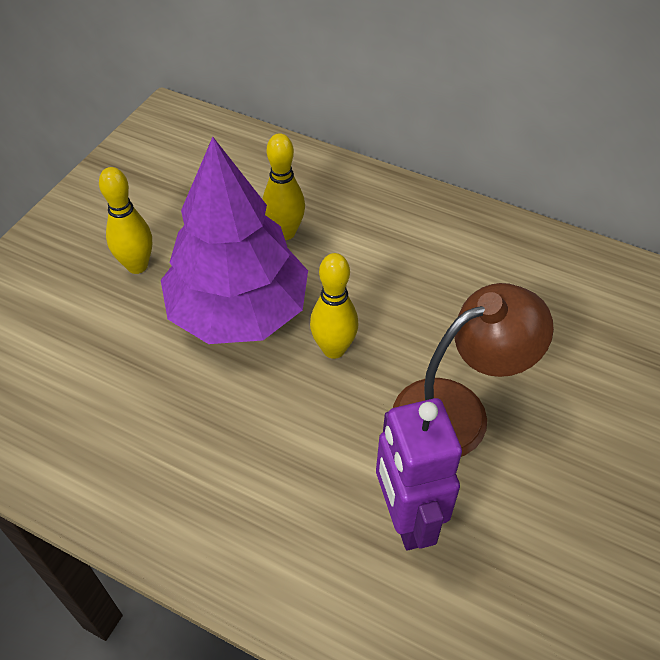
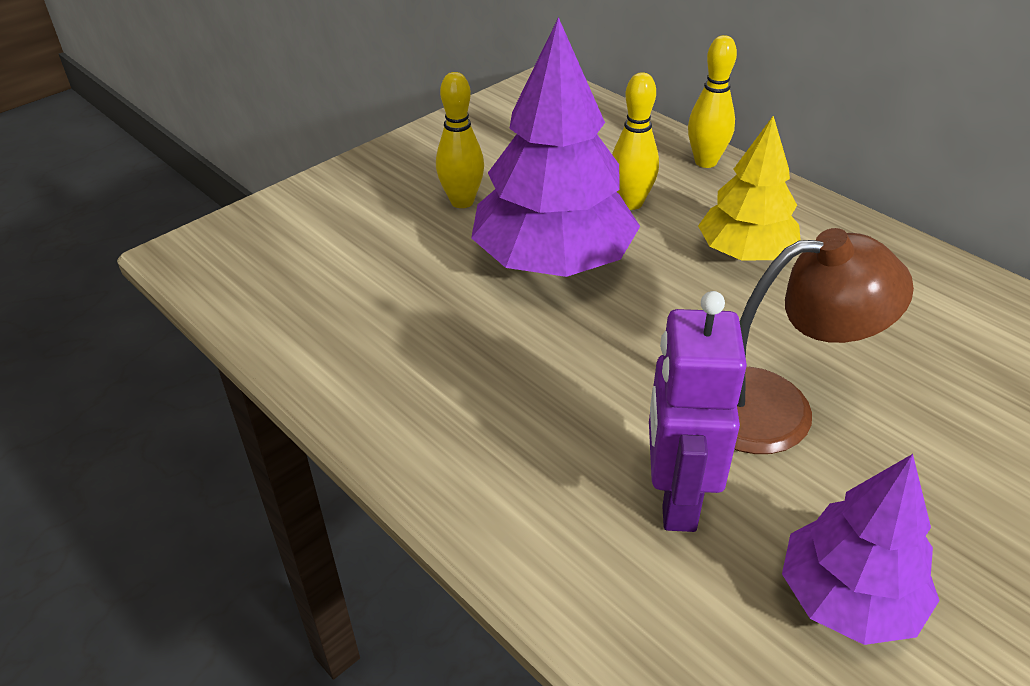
camera: 20 degrees right, 10 degrees down
yellow bowling pin [310,253,358,359] -> yellow bowling pin moved to [688,35,737,168]
none -> yellow tree [698,116,801,261]
none -> purple tree [782,454,940,645]

